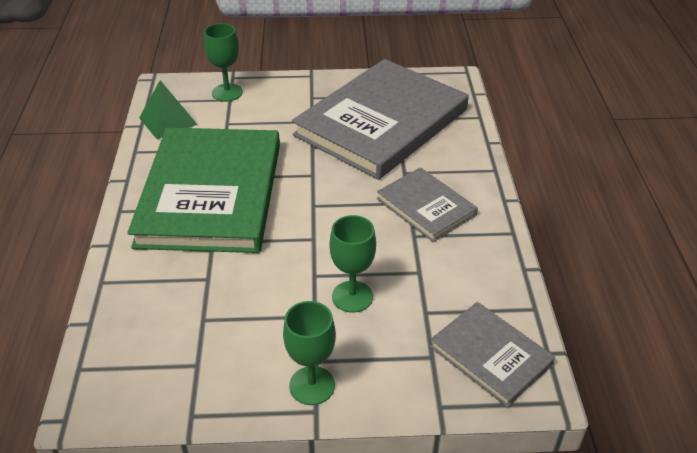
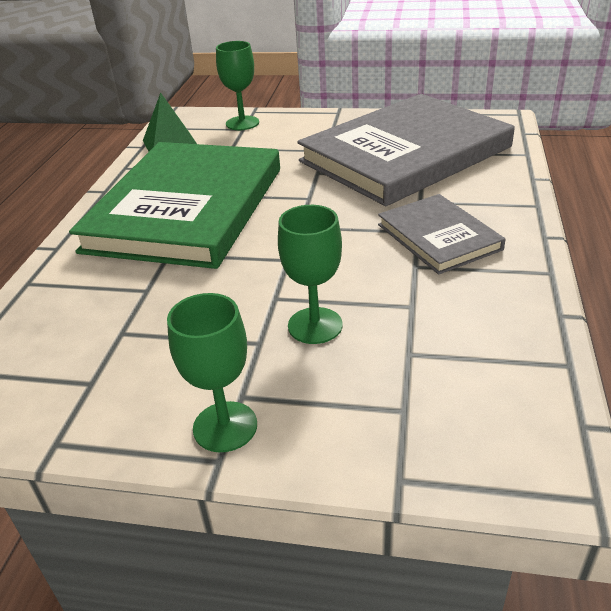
camera: 15 degrees right, 5 degrees down
grey book [430,302,555,407] -> none

